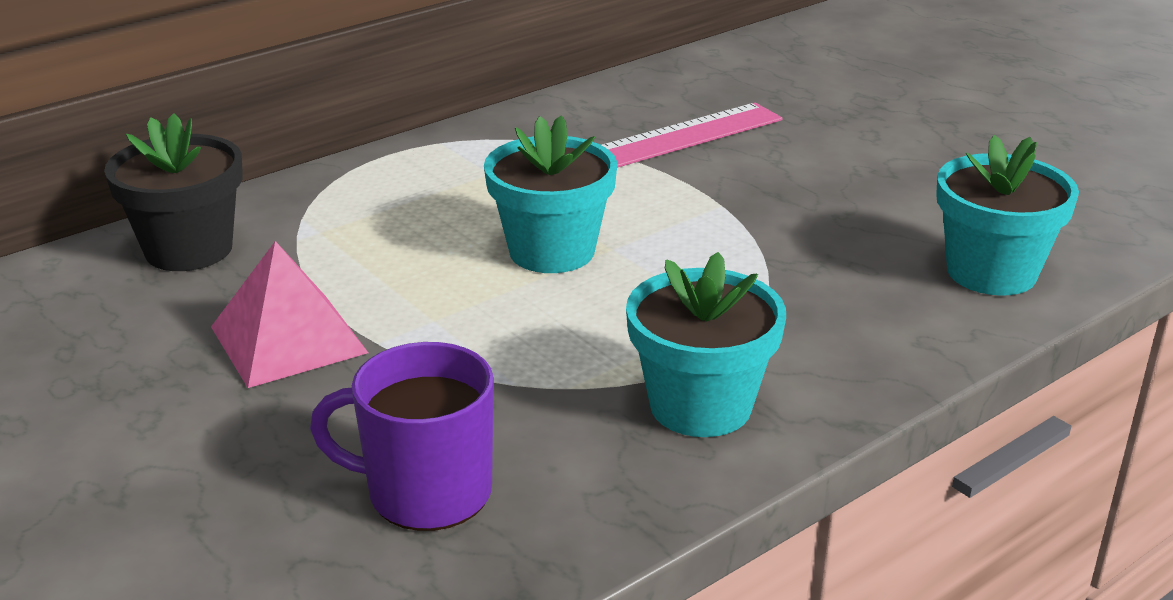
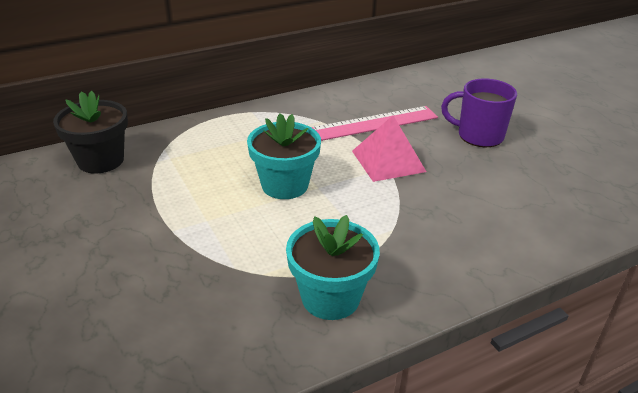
camera: 10 degrees right, 5 degrees up
pink pyramid [211,241,368,388] -> pink pyramid moved to [352,115,426,182]
purple mug [310,342,494,531] -> purple mug moved to [441,79,517,147]
turquoise flower pot [936,135,1079,296] -> none

